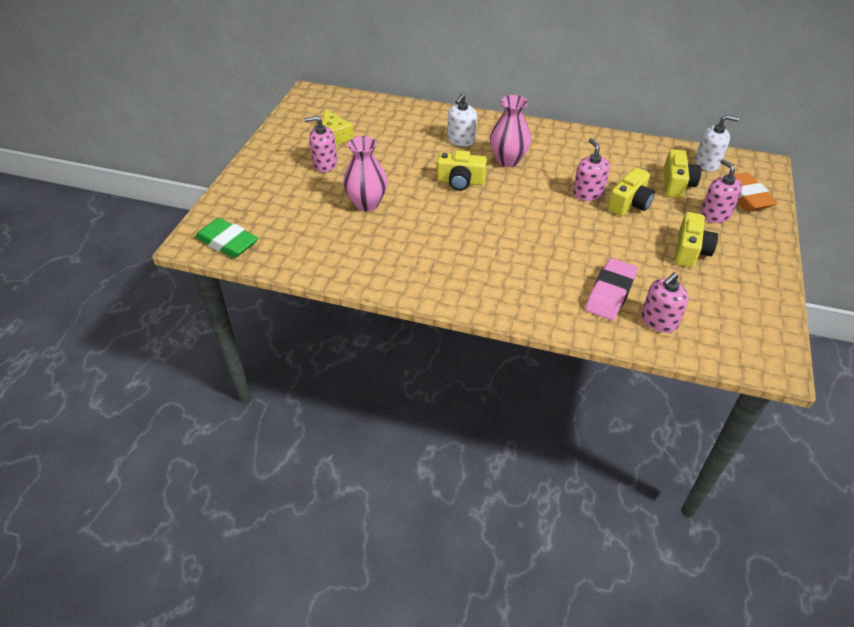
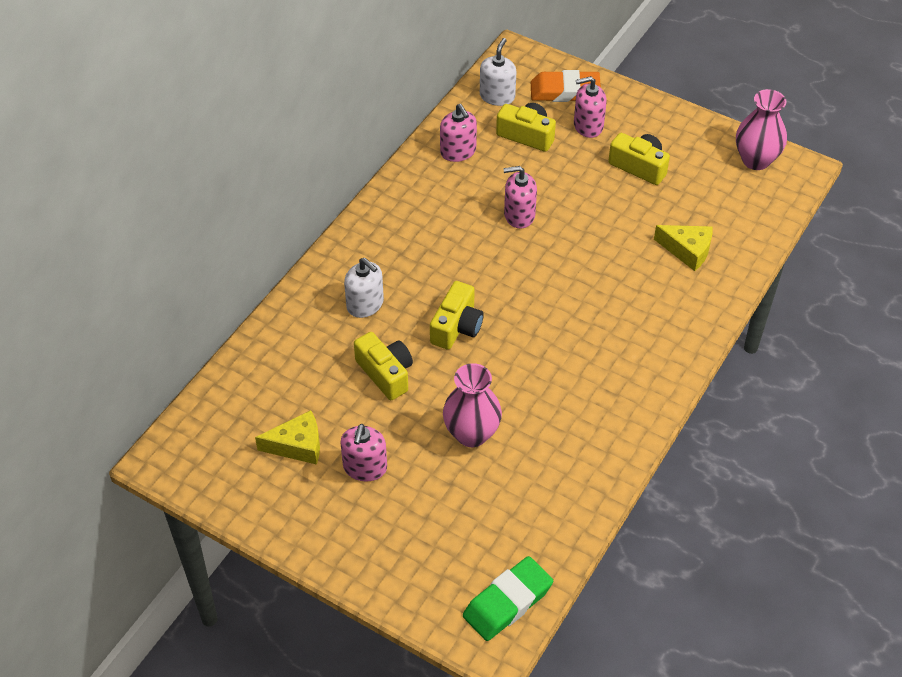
camera: 75 degrees left, 5 degrees up
pink vase [490,95,531,167] -> pink vase moved to [736,89,787,170]
pink eraser [585,258,638,320] -> yellow cheese [654,225,713,271]
yellow camera [608,168,655,216] -> yellow camera moved to [354,332,413,400]
pink soap dispenser [641,272,689,333] -> pink soap dispenser moved to [440,104,477,162]

